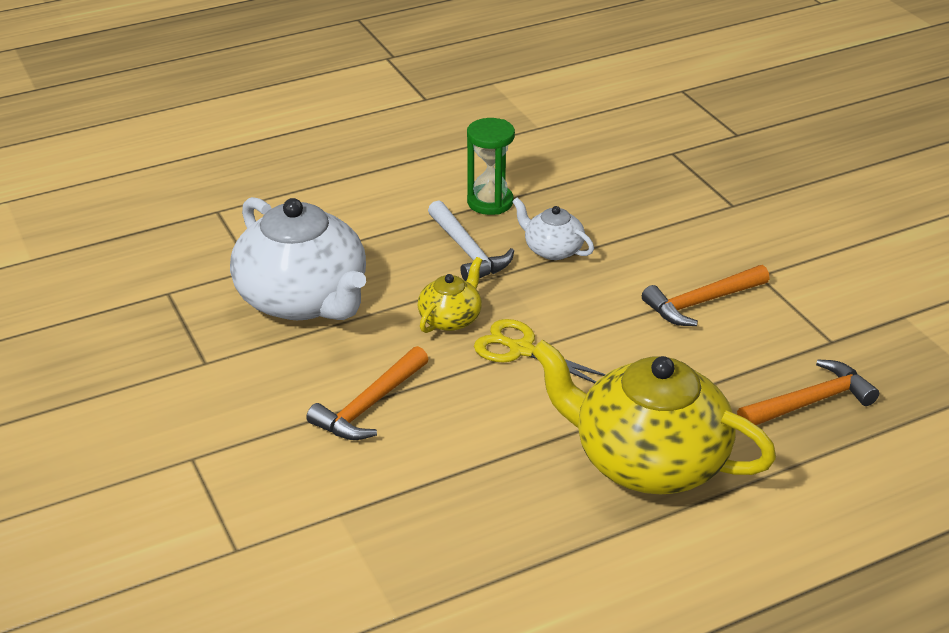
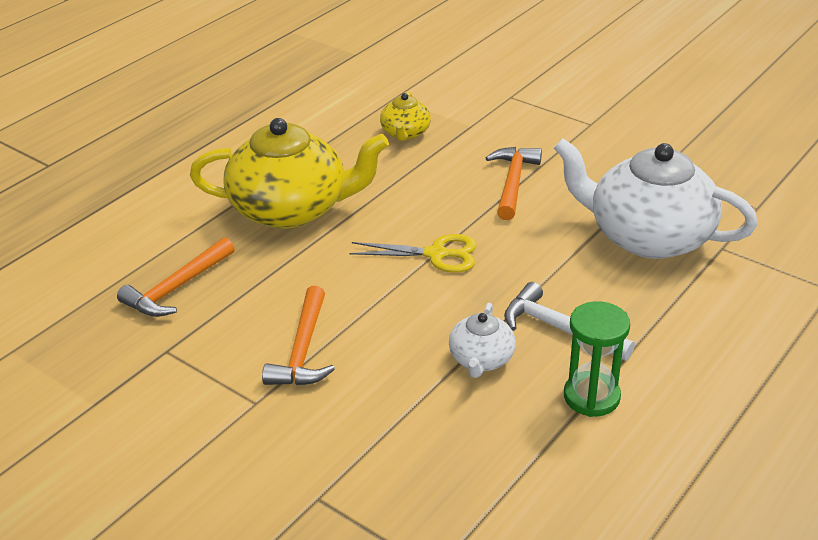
camera: 155 degrees right, 0 degrees up
yellow teapot [418,257,482,333] -> yellow teapot moved to [380,92,431,141]
white teapot [512,198,594,260] -> white teapot turned 90 degrees clockwise [449,303,516,378]
orange hammer [642,265,769,326] -> orange hammer turned 150 degrees clockwise [262,286,335,386]

